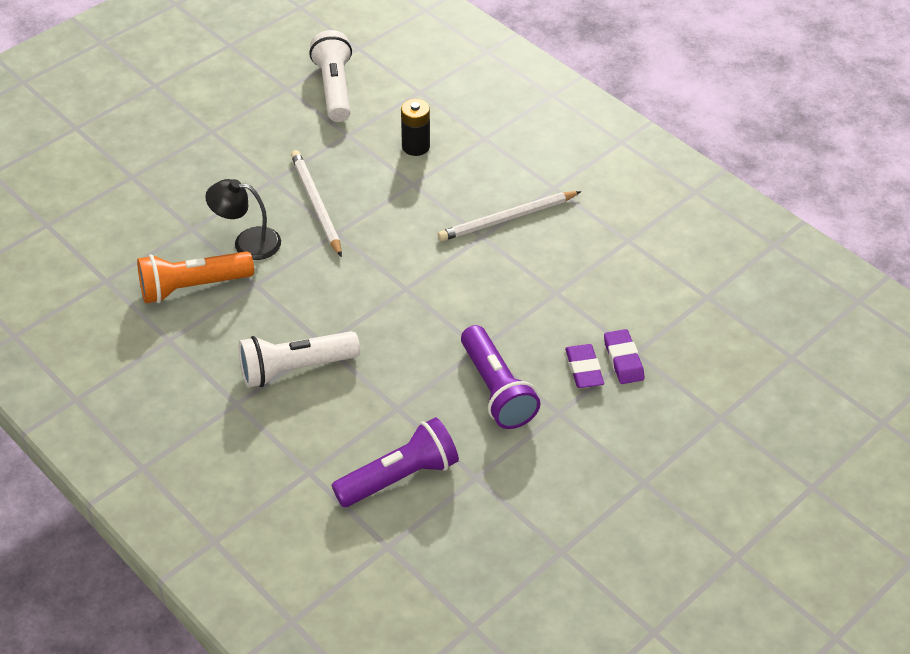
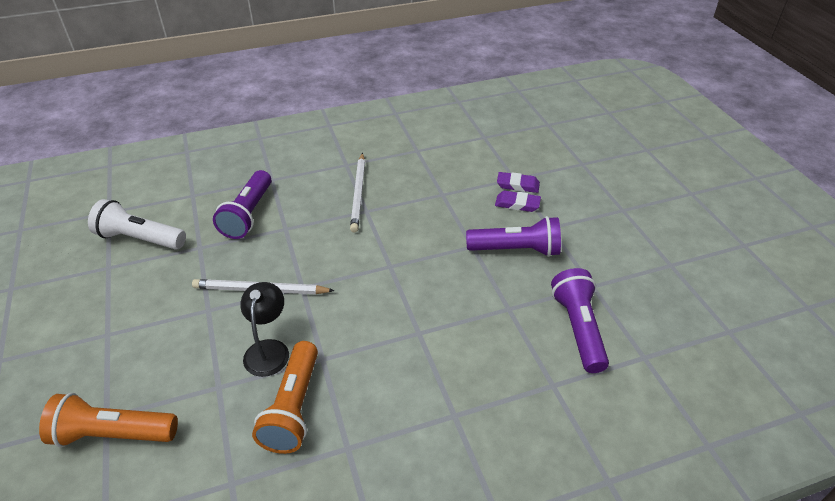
camera: 65 degrees left, 5 degrees down
black lamp [205,179,281,260] -> black lamp turned 150 degrees clockwise [240,282,289,377]
white flashlight [238,331,360,388] -> none
black battery [401,99,430,156] -> purple flashlight [213,170,271,239]
none -> orange flashlight [39,393,178,447]

